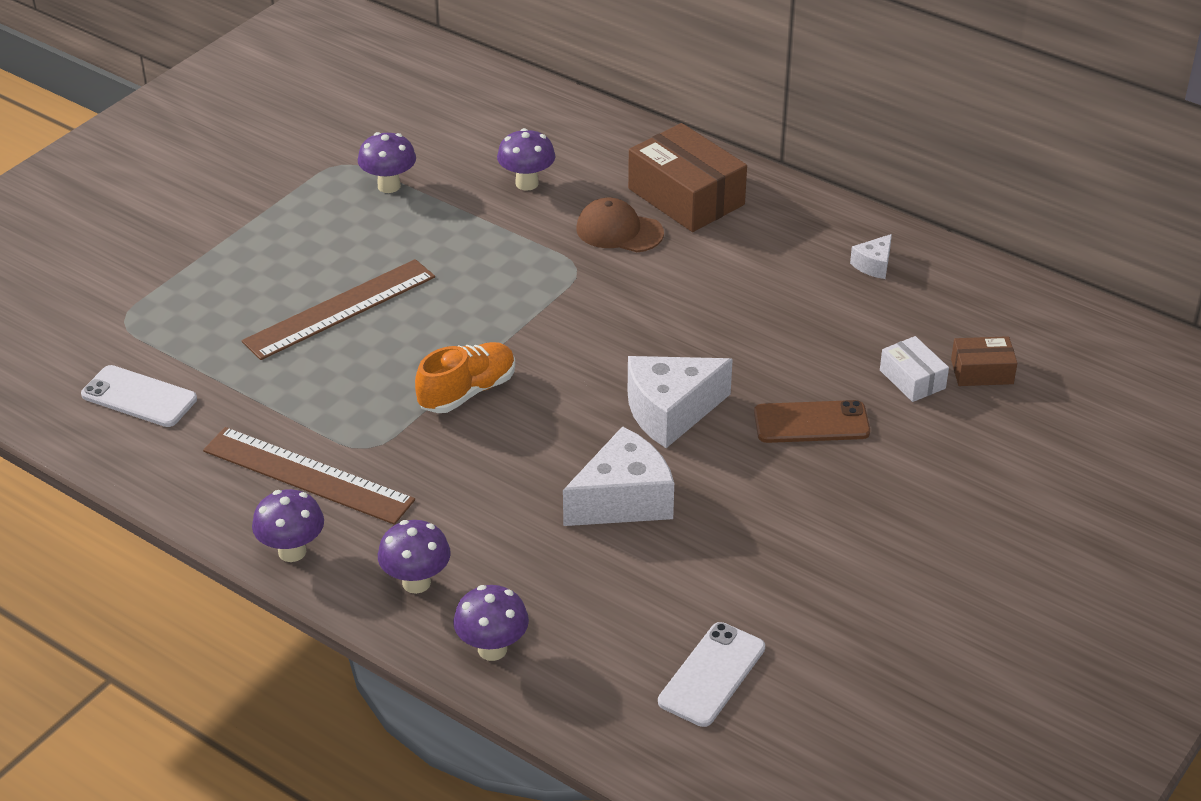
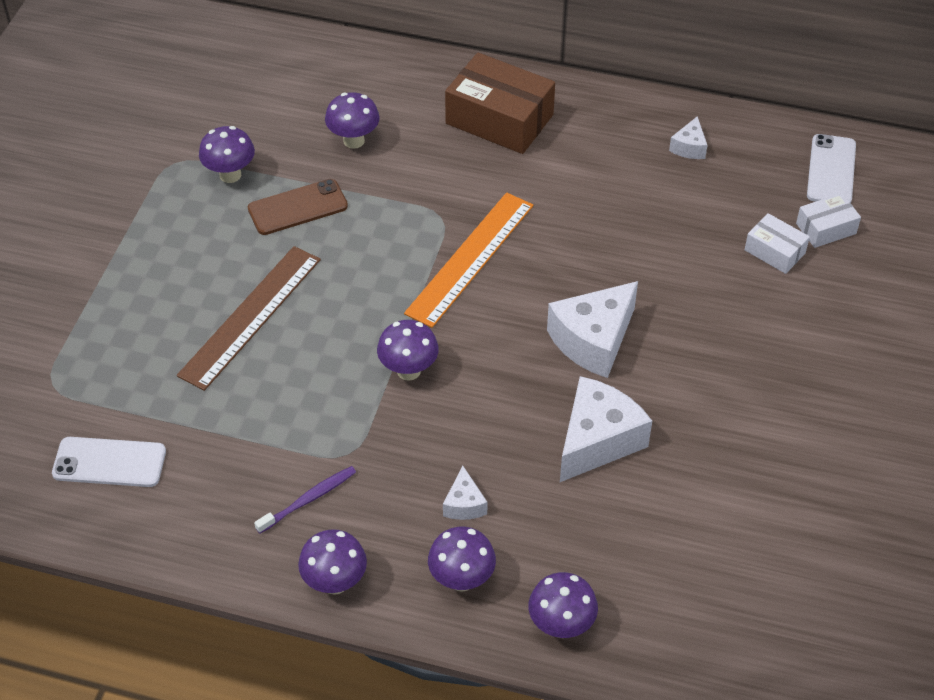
camera: 20 degrees left, 10 degrees up
brown ruler [203,427,415,525] -> purple toothbrush [254,466,356,533]
orange shoe [415,342,515,413] -> purple mushroom [377,320,439,381]
brown cap [577,198,664,252] -> none
white phone [658,622,765,727] -> white phone moved to [807,134,856,203]
brown phone [754,400,870,443] -> brown phone moved to [248,179,348,235]
brown box [951,336,1017,386] -> white box [796,193,861,248]
none -> orange ruler [404,192,534,328]
none -> white cheese [443,466,488,520]

